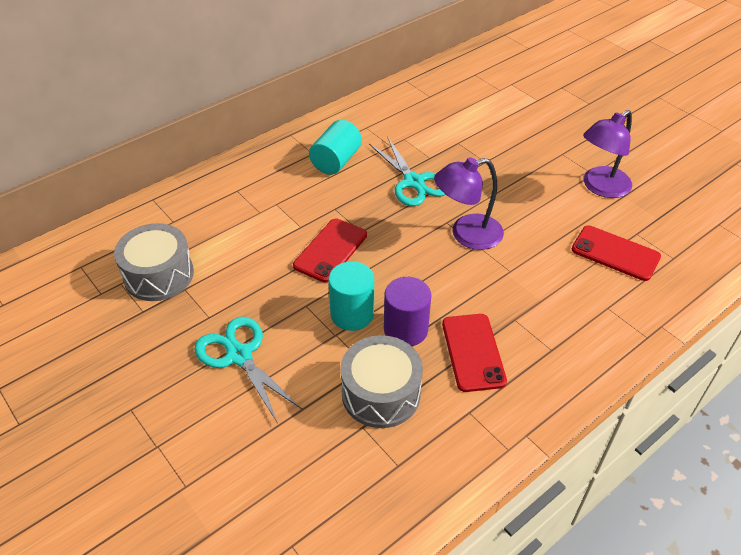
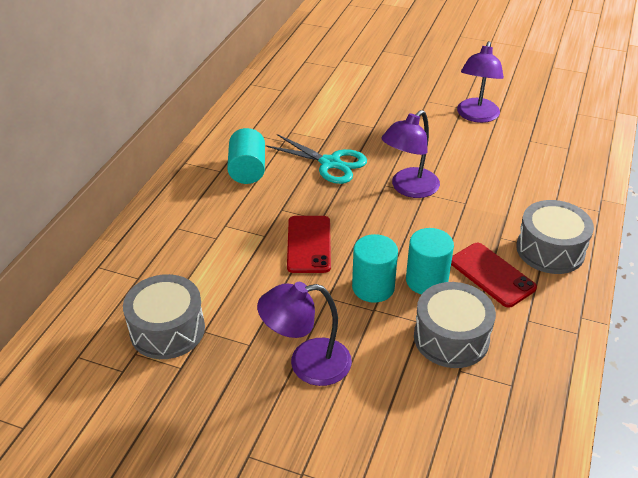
camera: 30 degrees left, 5 degrees down
turquoise scissors [194,317,302,423] -> purple lamp [257,282,352,386]
purple cylinder [384,277,431,346] -> turquoise cylinder [406,228,454,294]
red phone [572,225,661,281] -> none
none -> grey drum [516,200,594,274]

